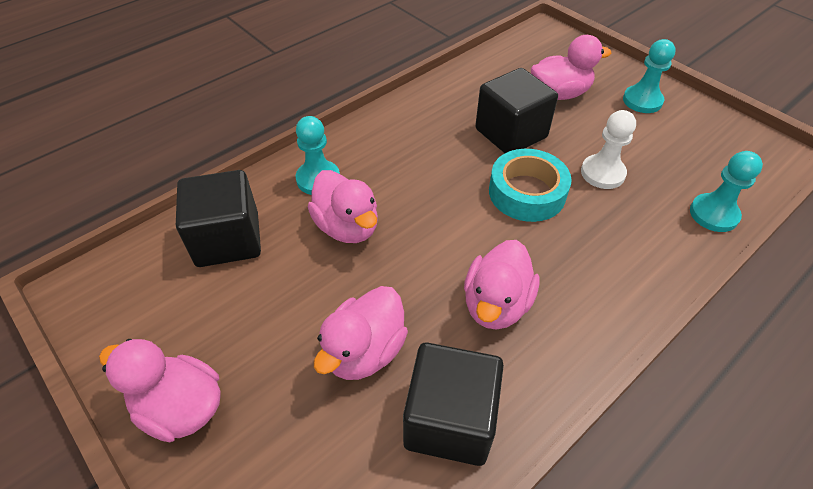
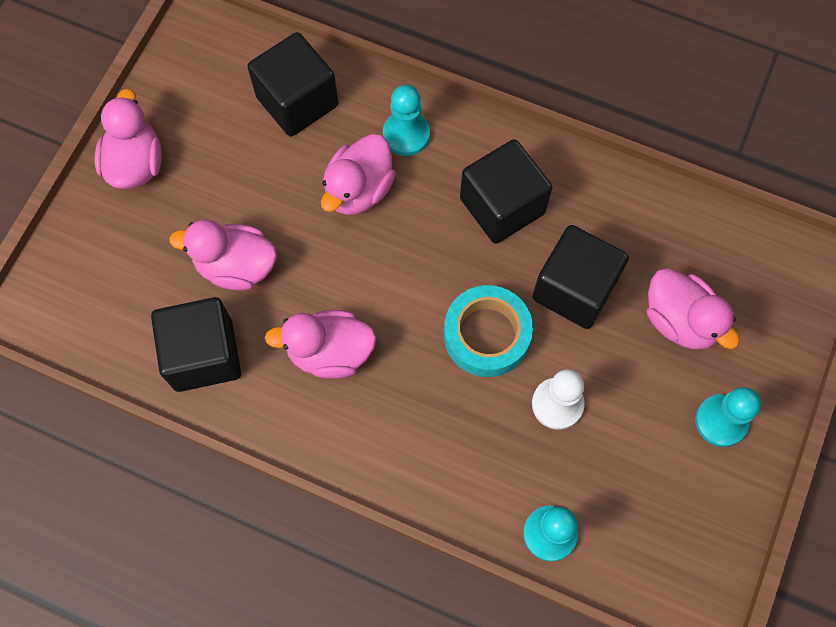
camera: 65 degrees right, 20 degrees up
none -> black cube [460,139,552,244]

